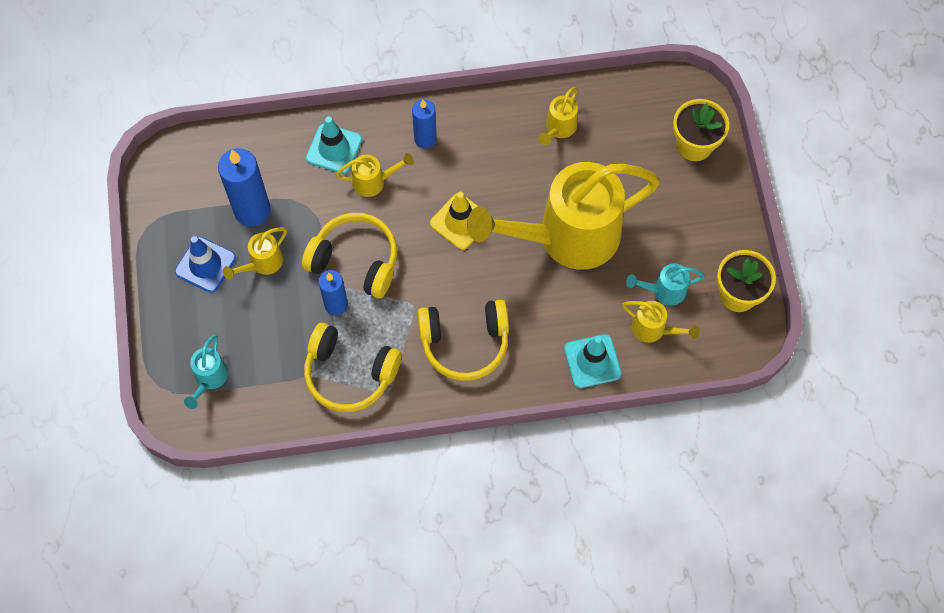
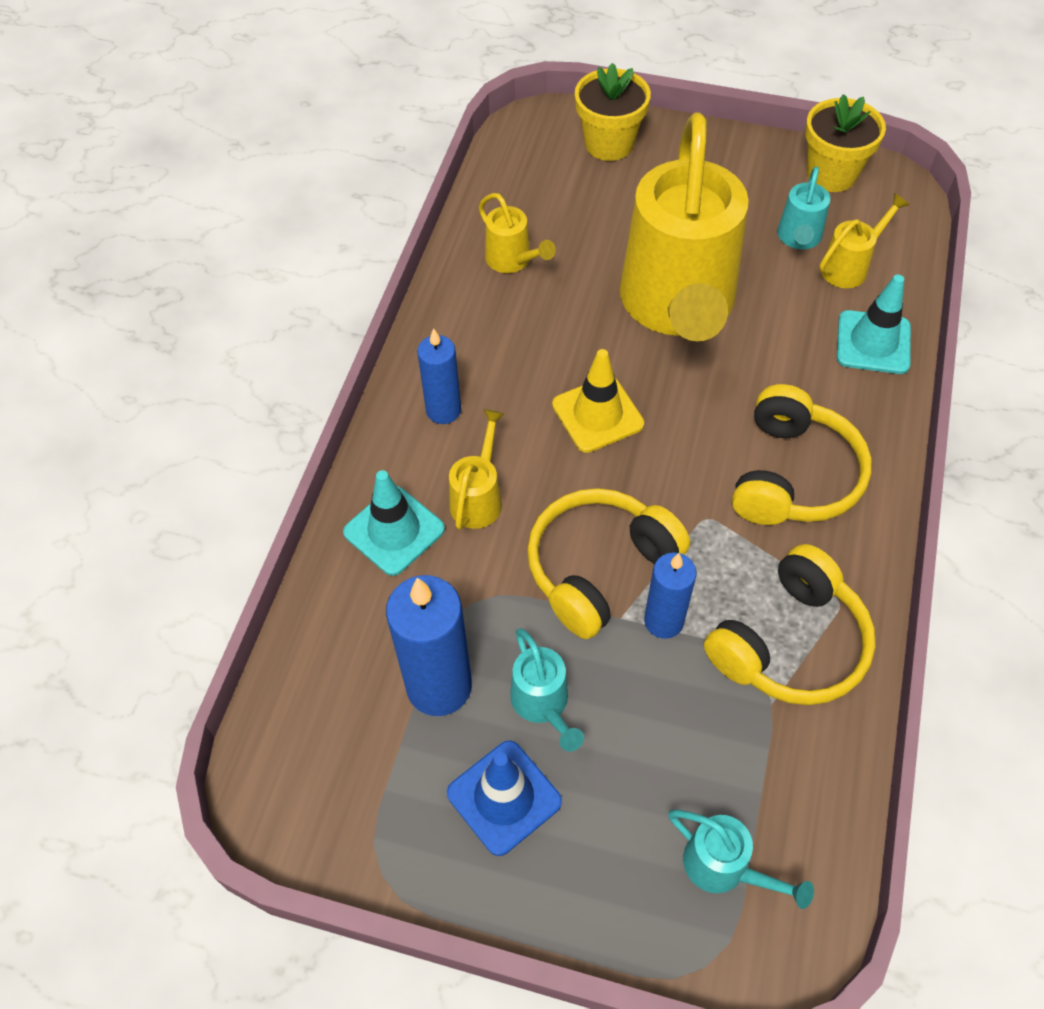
camera: 65 degrees left, 10 degrees down
yellow watering can [223,227,287,280] -> turquoise watering can [510,628,584,752]

